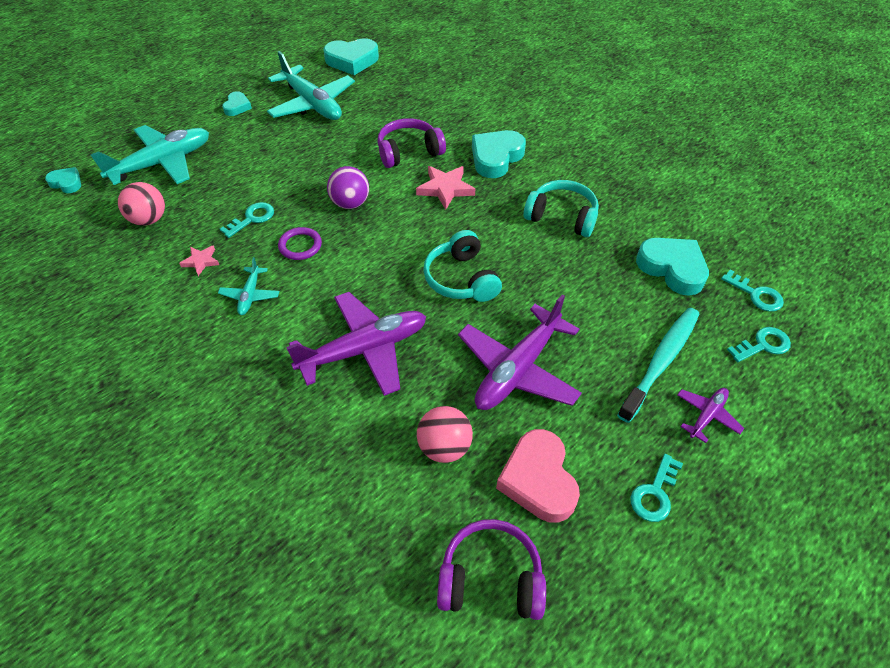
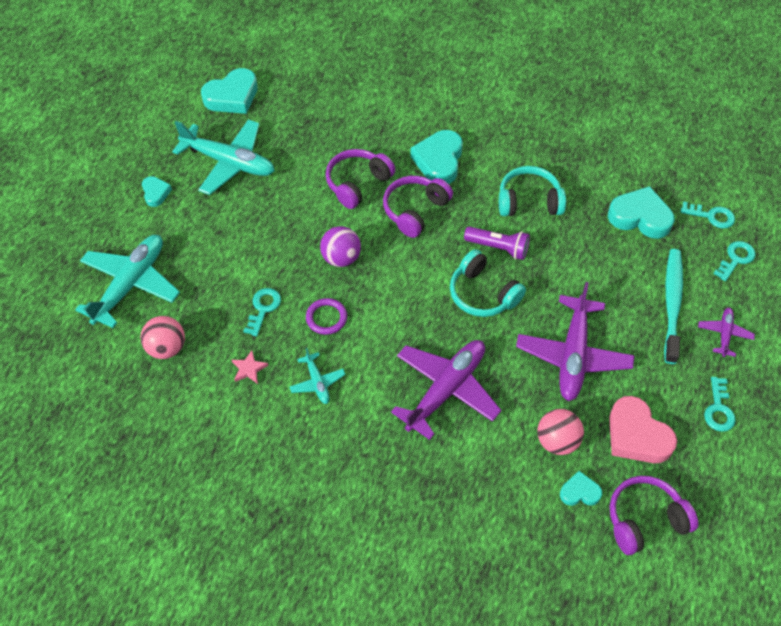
camera: 25 degrees left, 5 degrees up
turquoise heart [45,167,81,193] -> turquoise heart moved to [560,471,602,506]
pink star [416,166,475,210] -> purple headphones [383,176,453,238]
none -> purple flashlight [464,226,530,260]

